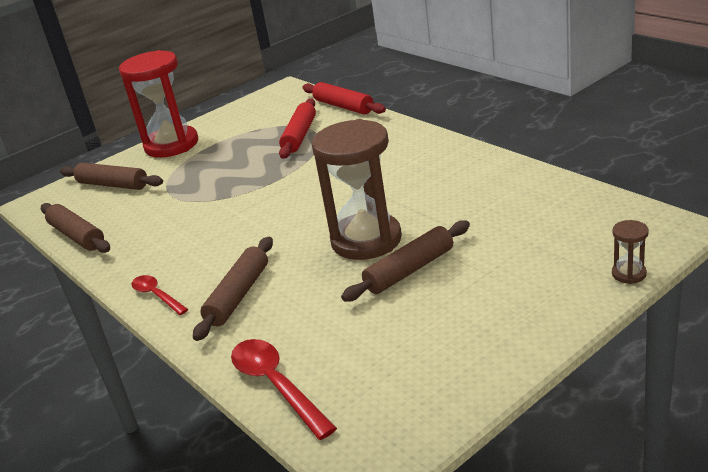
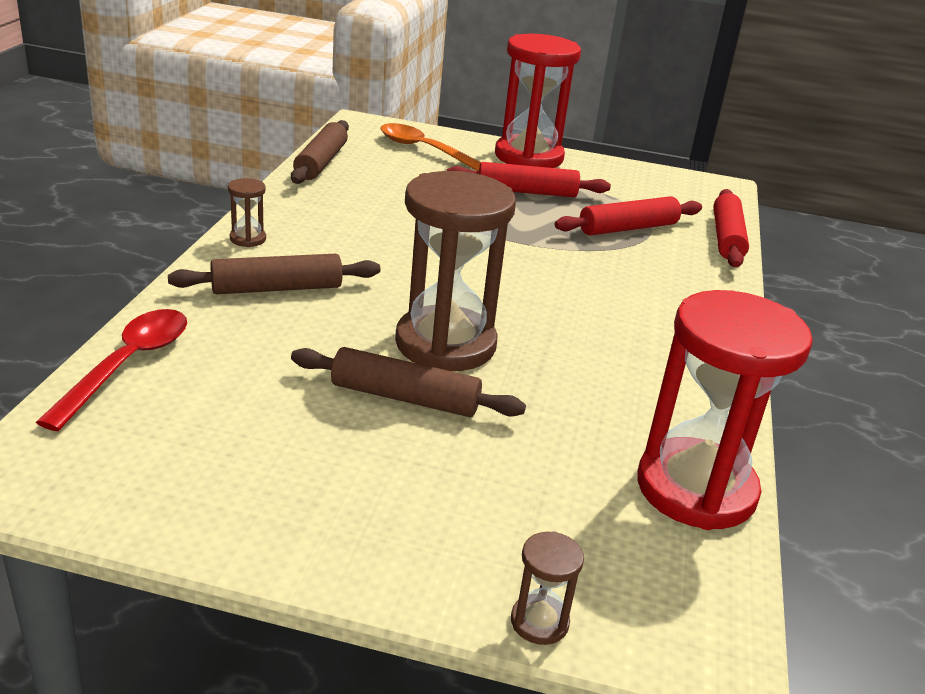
camera: 45 degrees right, 0 degrees up
brown rolling pin [60,163,163,190] -> orange spoon [380,123,481,171]
red spoon [132,275,188,315] -> brown hourglass [228,178,266,247]
none -> red rolling pin [447,162,611,197]
none -> red hourglass [637,290,813,530]

